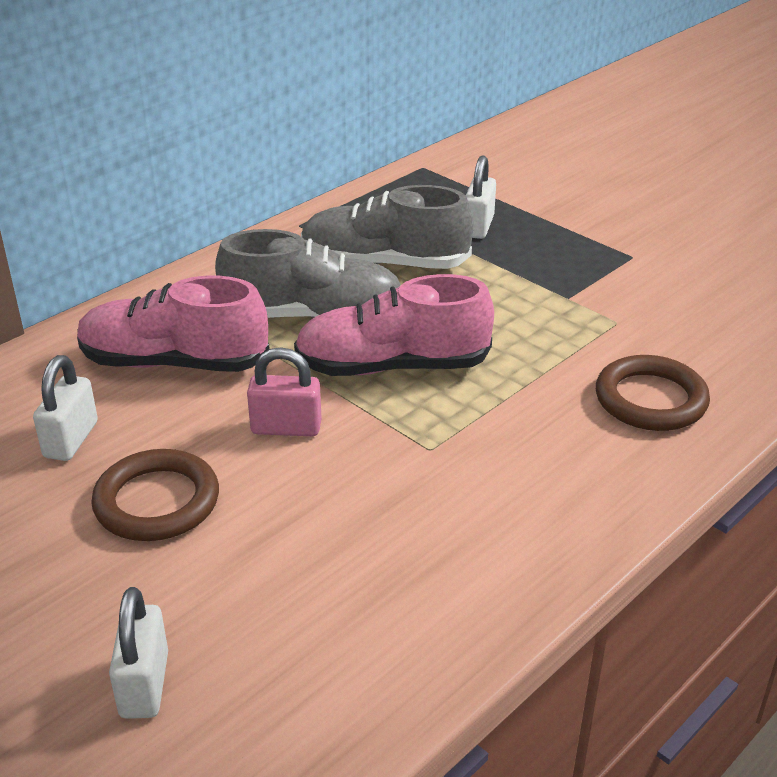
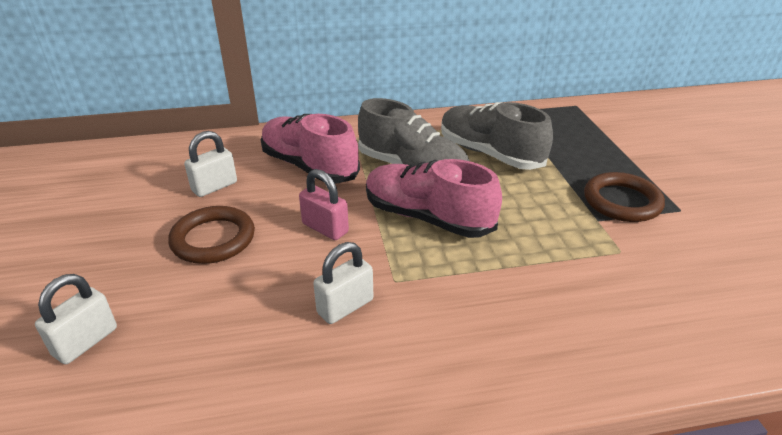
camera: 35 degrees right, 0 degrees up
white padlock [466,155,496,239] -> white padlock moved to [313,242,373,324]
brown ring [596,355,710,431] -> brown ring moved to [584,172,665,222]

